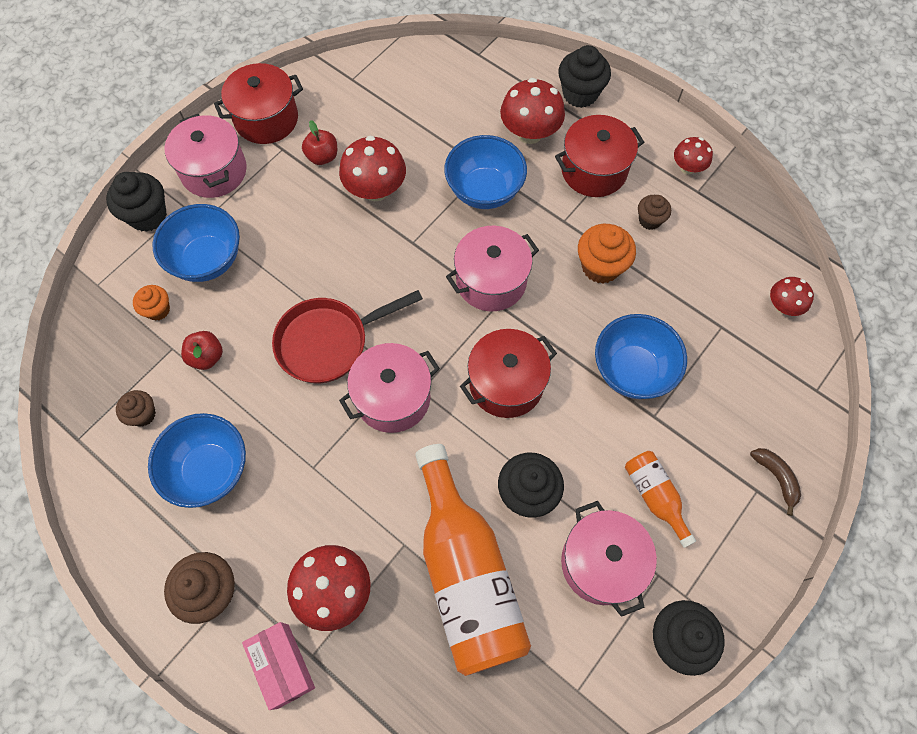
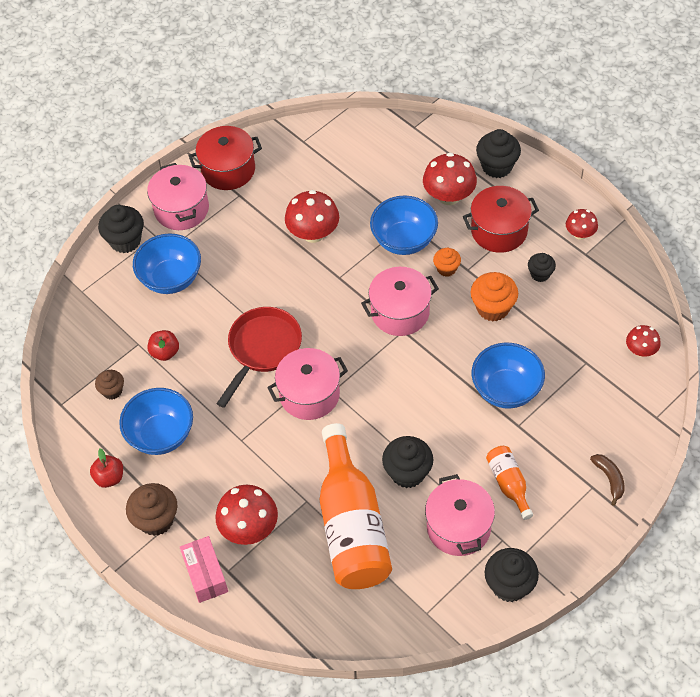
camera: 10 degrees right, 10 degrees down
orange cupcake [133,285,170,321] -> orange cupcake moved to [433,248,461,277]
red pan [272,290,423,383] -> red pan turned 135 degrees clockwise [216,307,302,408]
red apple [302,120,337,165] -> red apple moved to [90,448,123,488]
red pot [460,329,557,418] -> none
brown cupcake [638,195,671,230] -> black cupcake [528,253,556,282]

